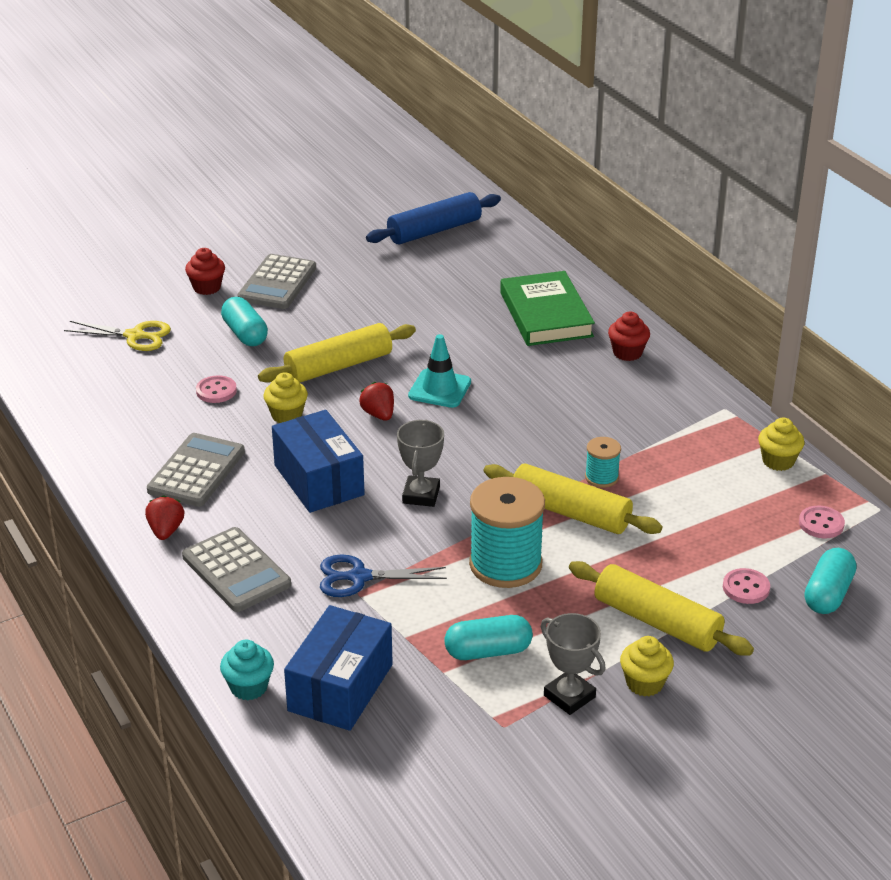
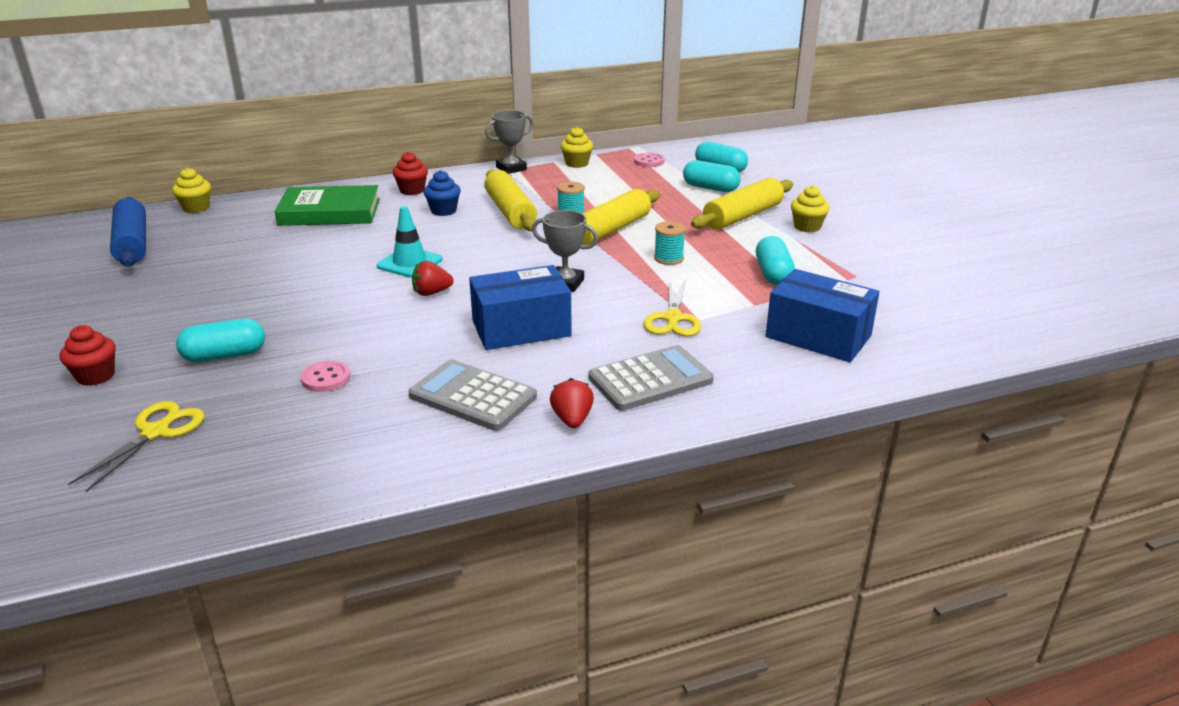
camera: 80 degrees left, 5 degrees down
red strawberry [145,495,185,540] -> red strawberry turned 75 degrees clockwise [550,378,594,428]
turquoise cupcake [220,640,274,700] -> none
grey calculator [237,254,316,309] -> none
yellow rolling pin [258,323,416,383] -> yellow rolling pin moved to [484,170,537,231]
yellow cupcake [263,372,308,423] -> yellow cupcake moved to [172,168,211,213]
blue scissors [320,554,447,597] -> yellow scissors [644,279,701,336]
turquoise spool [469,477,545,588] -> turquoise spool [654,221,686,265], size x0.49
grey trophy [541,613,606,715] -> grey trophy moved to [485,110,534,174]
pink button [723,568,770,604] -> turquoise capsule [683,160,741,192]
none -> blue cupcake [424,170,461,216]

